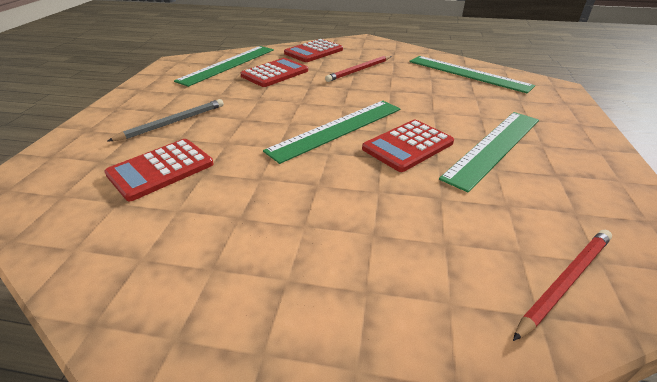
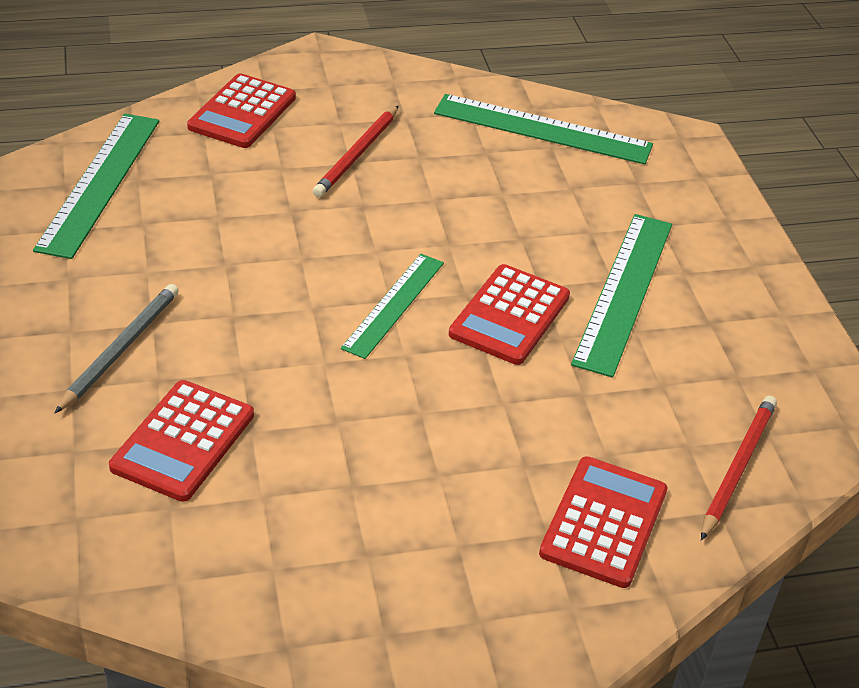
camera: 25 degrees left, 5 degrees up
red calculator [240,58,308,87] -> red calculator moved to [539,456,668,588]
green ruler [263,101,401,164] -> green ruler [341,254,444,359], size x0.65

